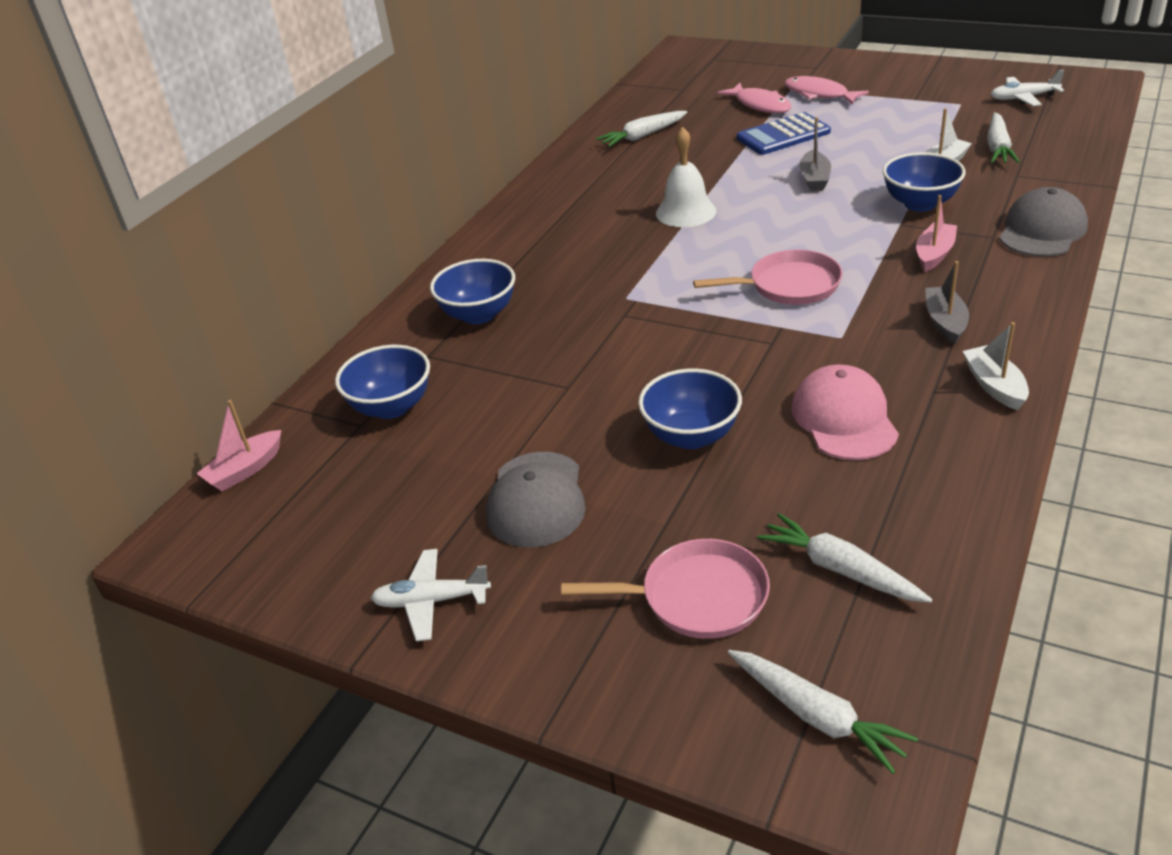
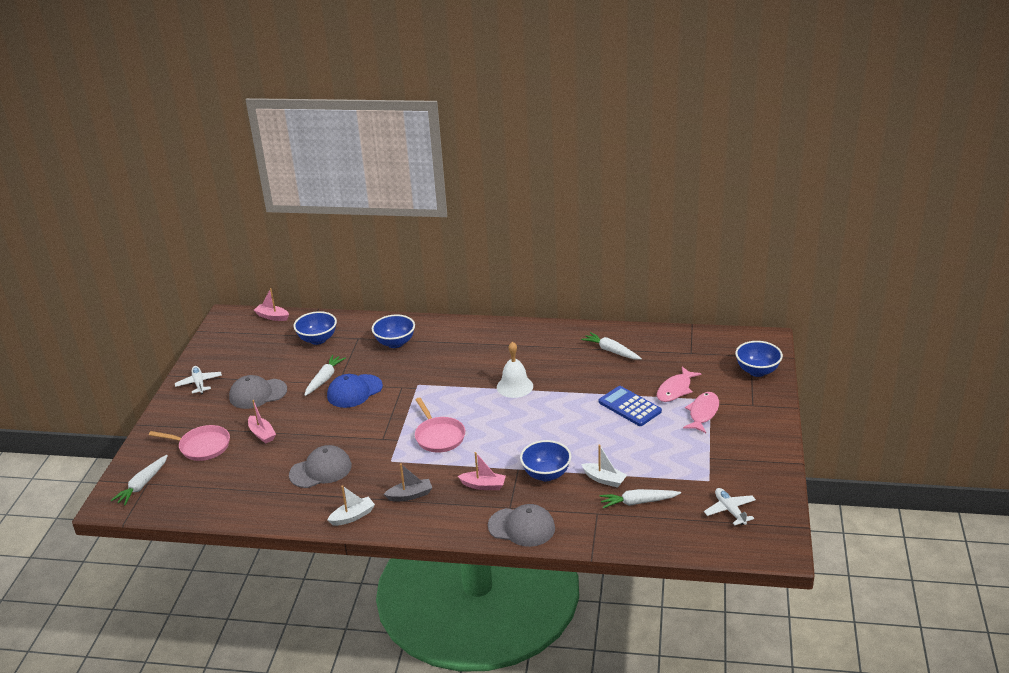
camera: 70 degrees right, 5 degrees down
pink pan [561,539,770,639] -> pink pan turned 60 degrees counterclockwise [149,425,230,461]
blue bowl [638,369,742,449] -> blue bowl moved to [735,341,783,377]
white carrot [757,513,932,603] -> white carrot moved to [304,355,346,396]
pink cap [791,364,899,460] -> grey cap [289,445,352,488]
grey boat [799,117,831,191] -> none
none -> pink boat [248,400,276,443]
none -> blue cap [327,374,383,408]

